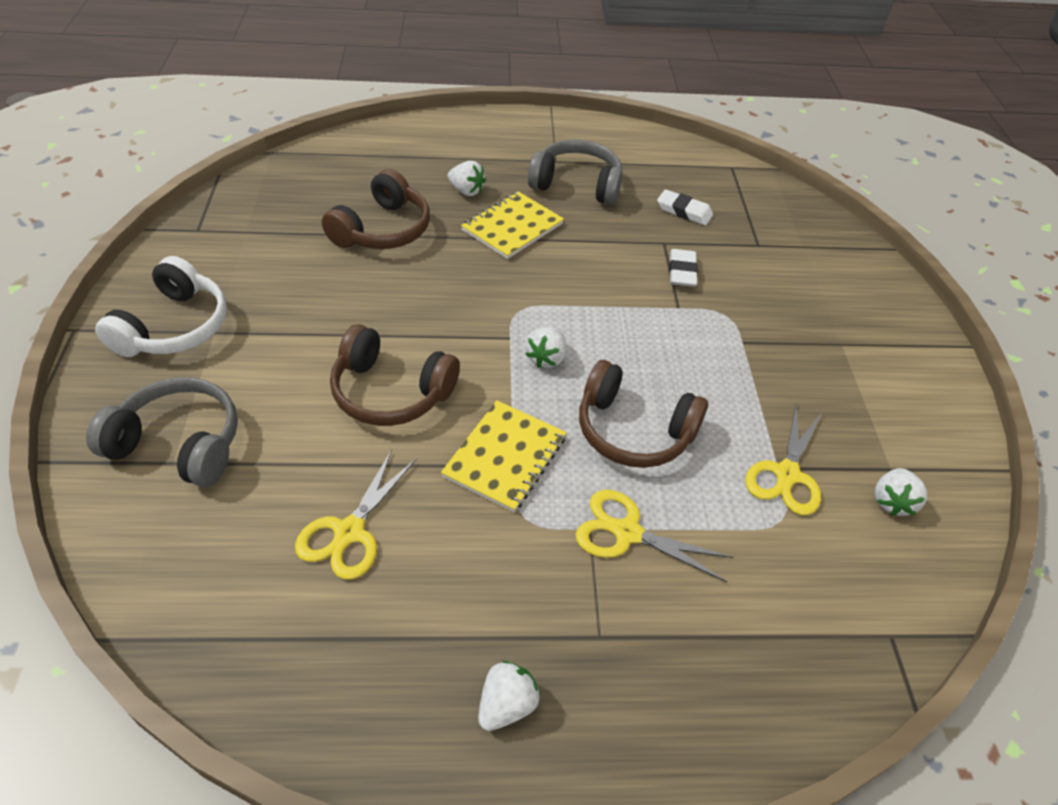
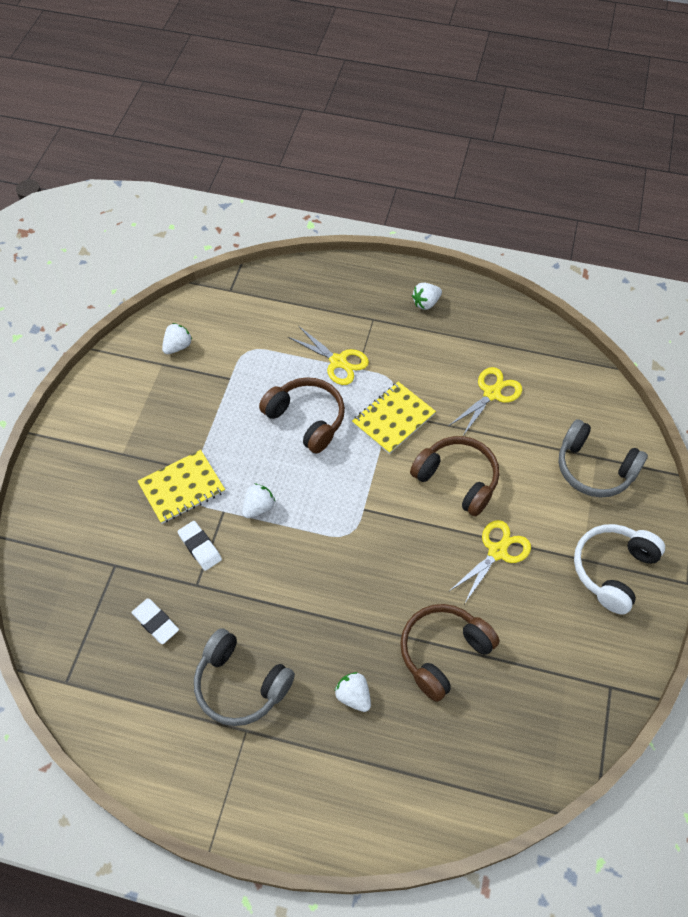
camera: 160 degrees left, 10 degrees up
yellow notebook [461,191,564,259] -> yellow notebook moved to [138,450,225,524]
white strawberry [525,327,566,368] -> white strawberry moved to [242,483,275,518]
white eraser [669,249,698,287] -> white eraser turned 60 degrees counterclockwise [177,521,222,571]
yellow scissors [745,402,823,515] -> yellow scissors moved to [450,520,531,603]

